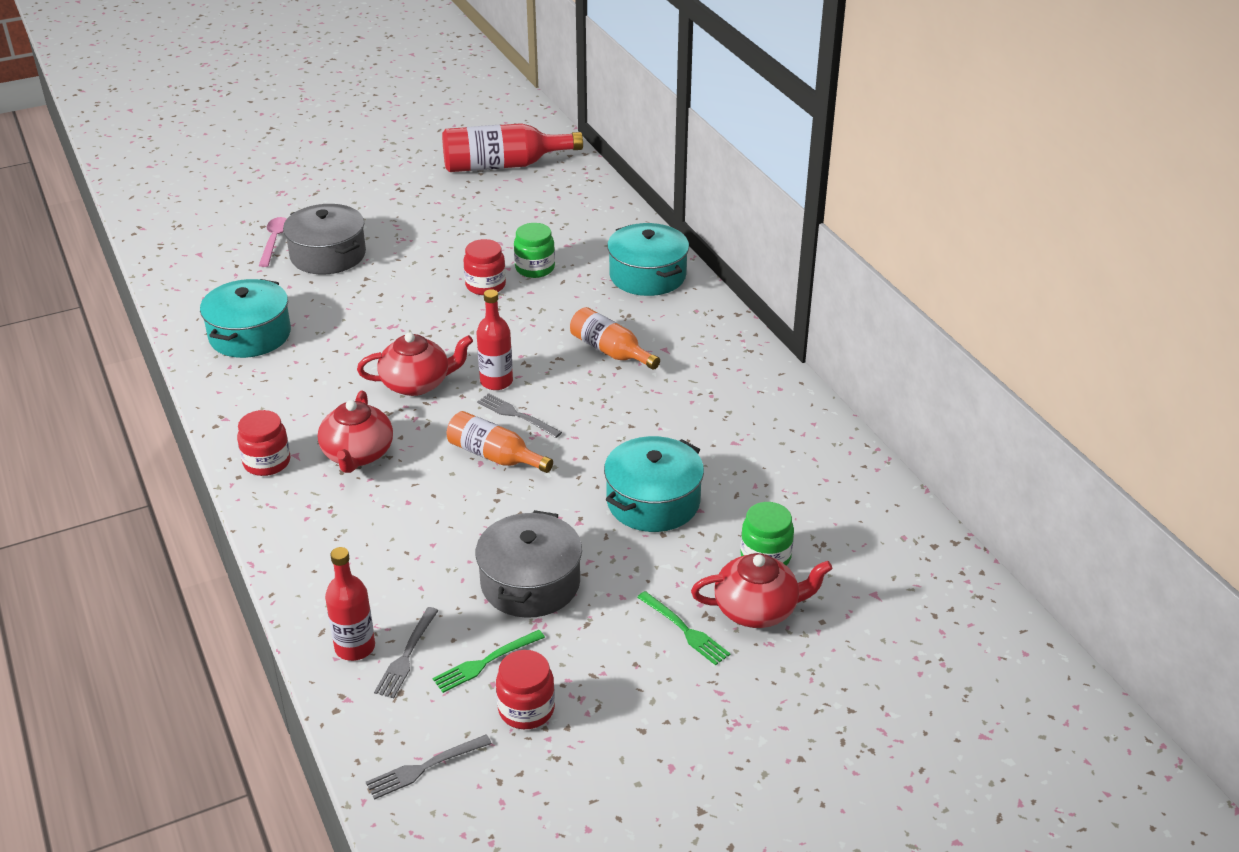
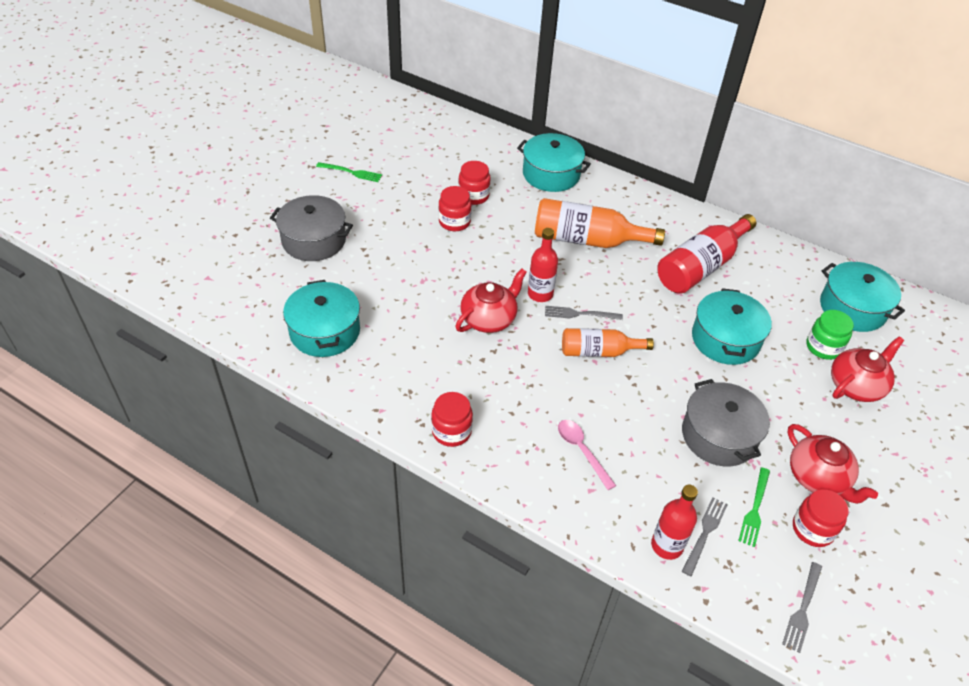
camera: 35 degrees left, 10 degrees up
pink spoon [259,217,287,267] -> pink spoon moved to [558,420,616,490]
red teapot [318,391,393,473] -> red teapot moved to [787,424,878,504]
grey fork [374,607,439,698] -> grey fork turned 135 degrees counterclockwise [682,497,728,576]
red bottle [442,123,583,172] -> red bottle moved to [657,214,756,294]
green jar [514,223,555,278] -> red jar [458,161,490,205]
orange bottle [570,307,660,370] -> orange bottle [535,198,665,248], size x1.59
green fork [637,591,730,665] -> green fork moved to [316,162,382,182]
none -> turquoise pot [820,262,905,332]

